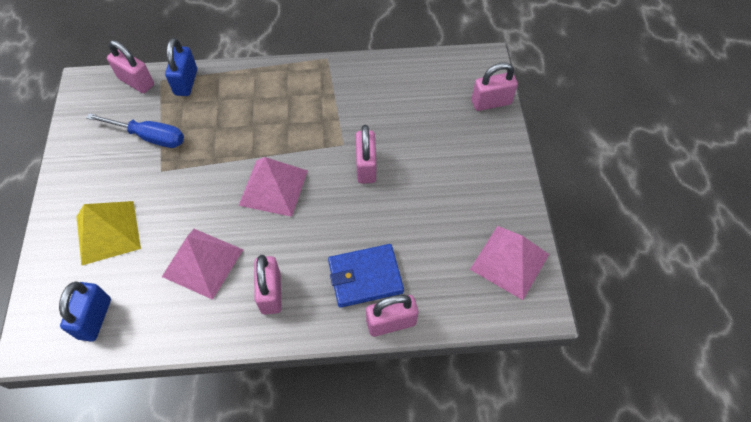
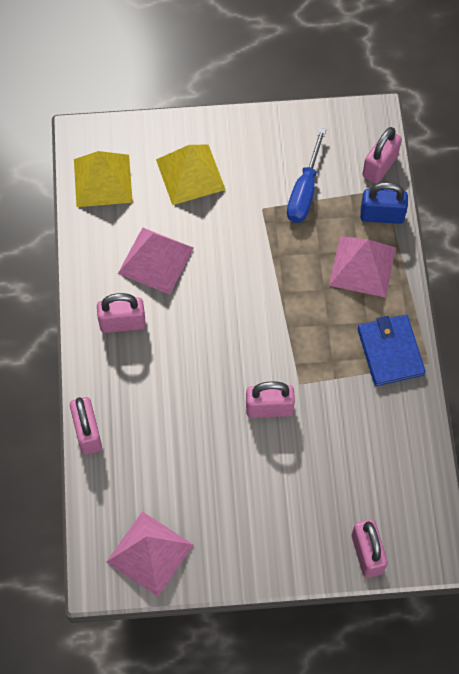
camera: 90 degrees right, 5 degrees up
blue padlock [59,281,111,342] -> yellow pyramid [74,151,133,207]
pink pyramid [239,157,308,217] -> pink pyramid moved to [329,236,396,298]
blue wallet [328,244,404,308] -> blue wallet moved to [358,315,426,386]

